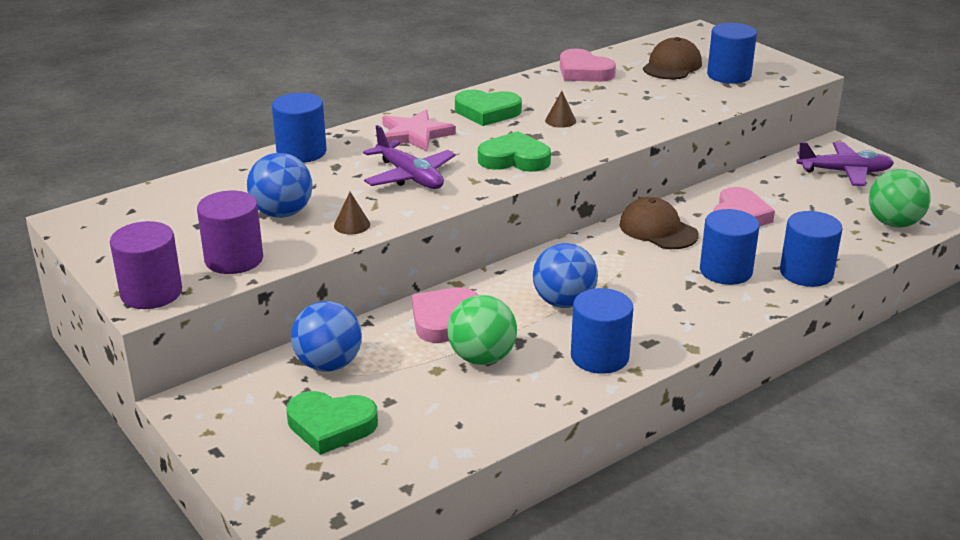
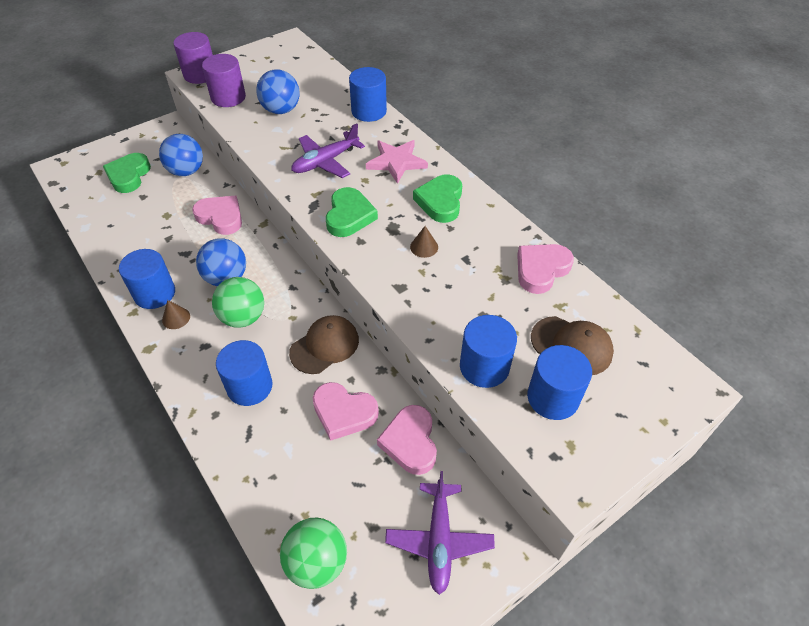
camera: 90 degrees right, 20 degrees up
brown cone [334,192,370,234] -> brown cone moved to [162,300,190,329]
green ball [447,295,517,365] -> green ball moved to [212,277,264,328]
blue cylinder [780,211,843,287] -> blue cylinder moved to [460,315,517,388]
none -> pink heart [377,405,437,475]

